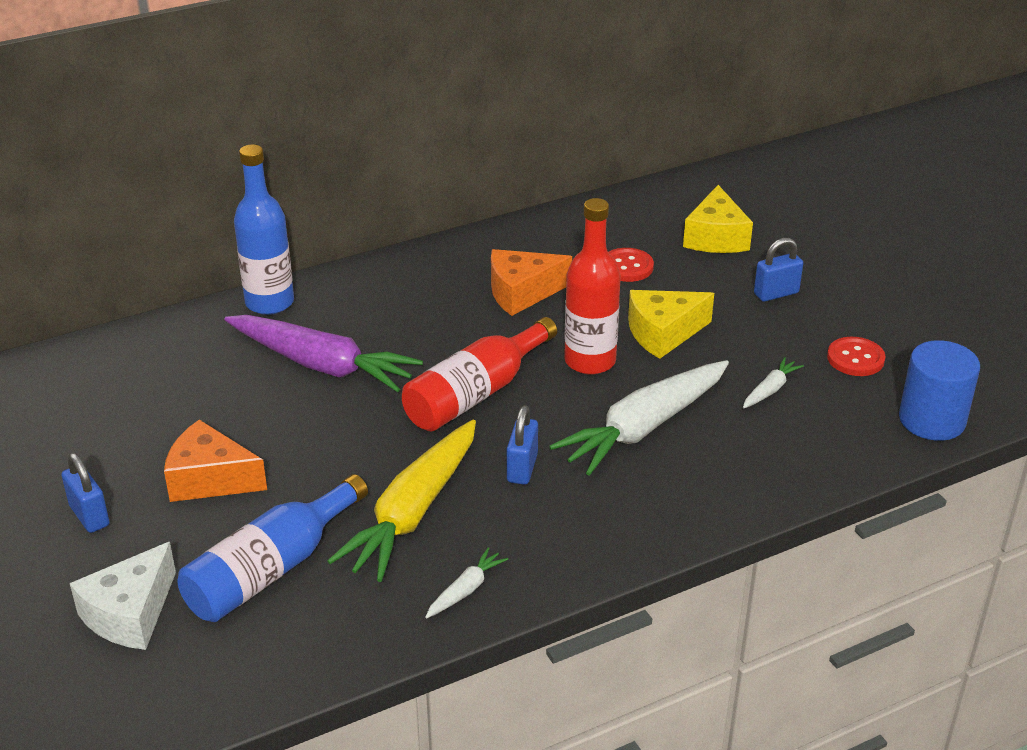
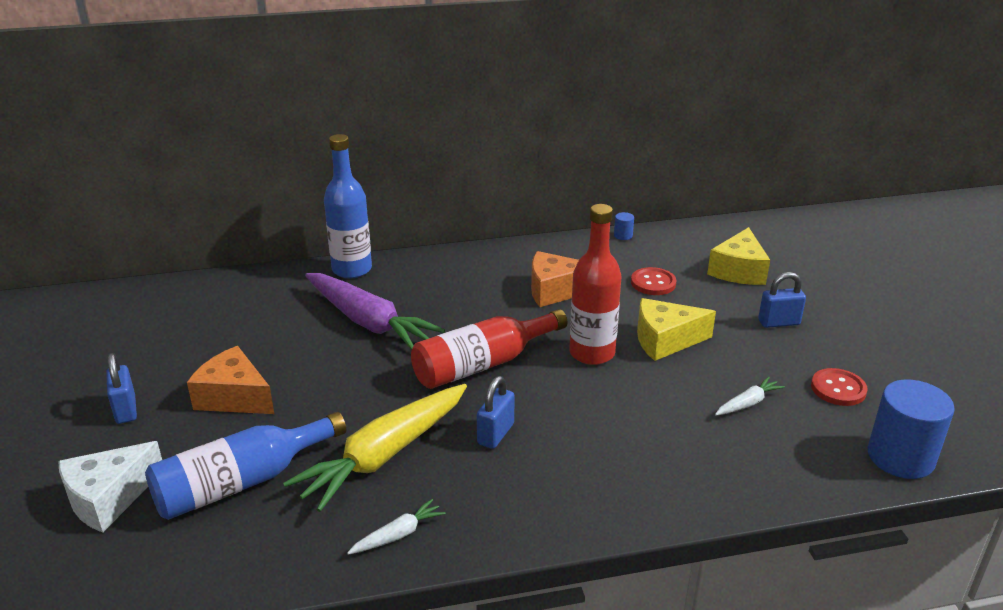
camera: 15 degrees right, 5 degrees down
white carrot [549,360,729,476] -> none
none -> blue cylinder [614,212,634,240]

